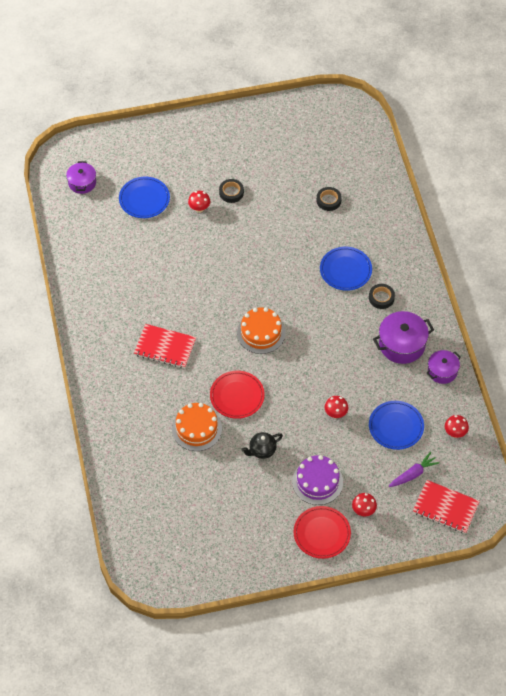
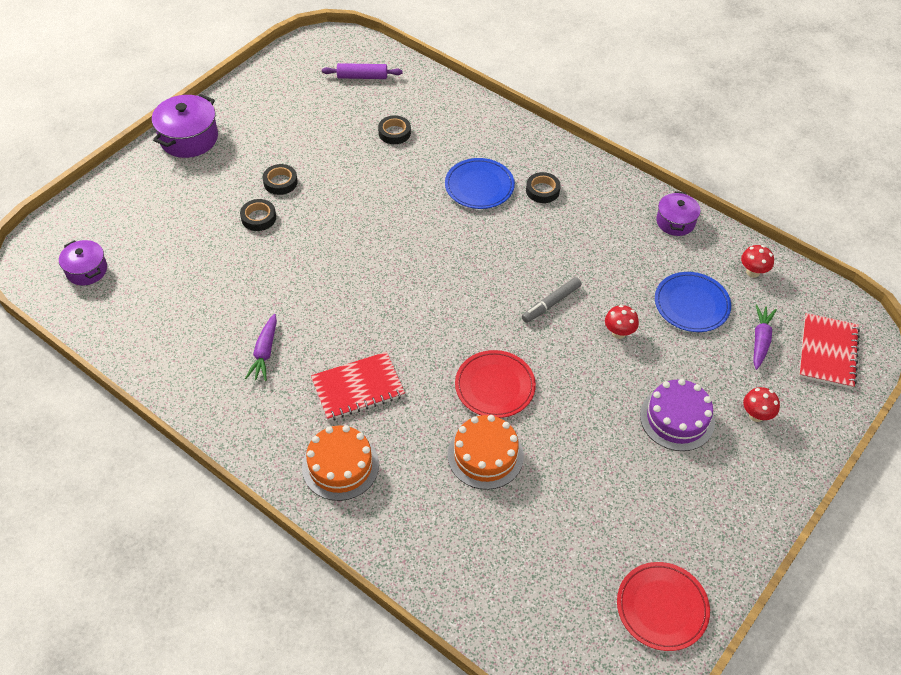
camera: 40 degrees left, 5 degrees down
blue plate [119,177,170,218] -> none
red mushroom [188,191,210,213] -> black tape [240,199,276,231]
orange cake [237,307,286,354] -> orange cake moved to [302,425,379,501]
black teapot [241,432,283,459] -> none
red plate [293,506,351,559] -> red plate moved to [617,562,710,651]
purple pot [373,311,434,364] -> purple pot moved to [152,94,218,158]
red notebook [413,480,480,534] -> red notebook turned 60 degrees counterclockwise [799,313,860,389]
none -> purple carrot [245,314,277,381]
none -> purple rolling pin [322,63,403,79]
none -> grey marker [522,277,581,323]

